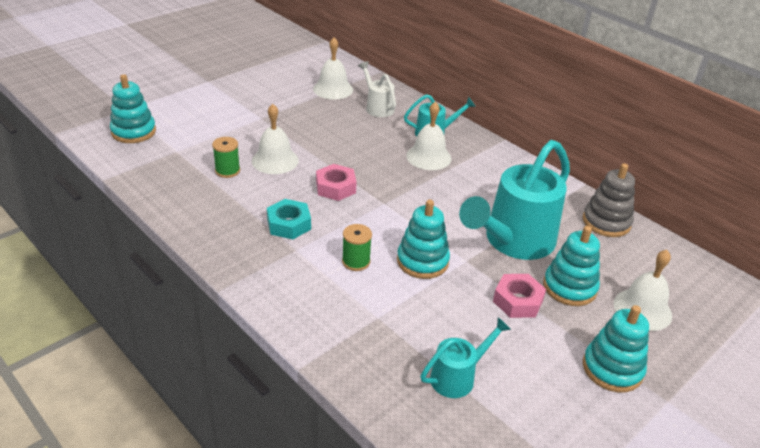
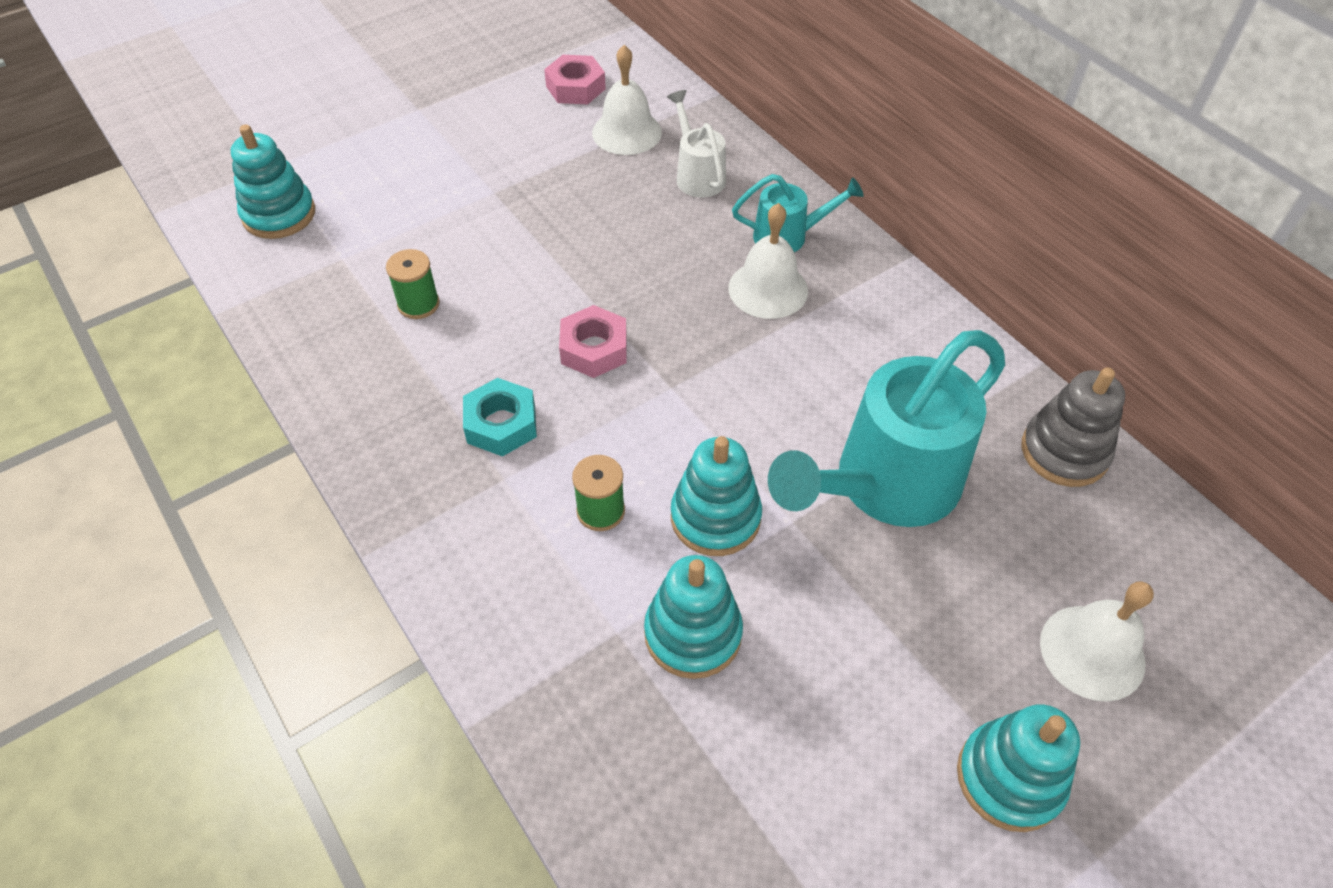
camera: 10 degrees right, 15 degrees up
white bell [252,104,299,174] -> none
turquoise watering can [420,317,511,398] -> none
pink nut [493,274,546,318] -> pink nut moved to [544,55,606,104]
turquoise stacking toy [543,226,600,306] -> turquoise stacking toy moved to [644,555,743,679]

